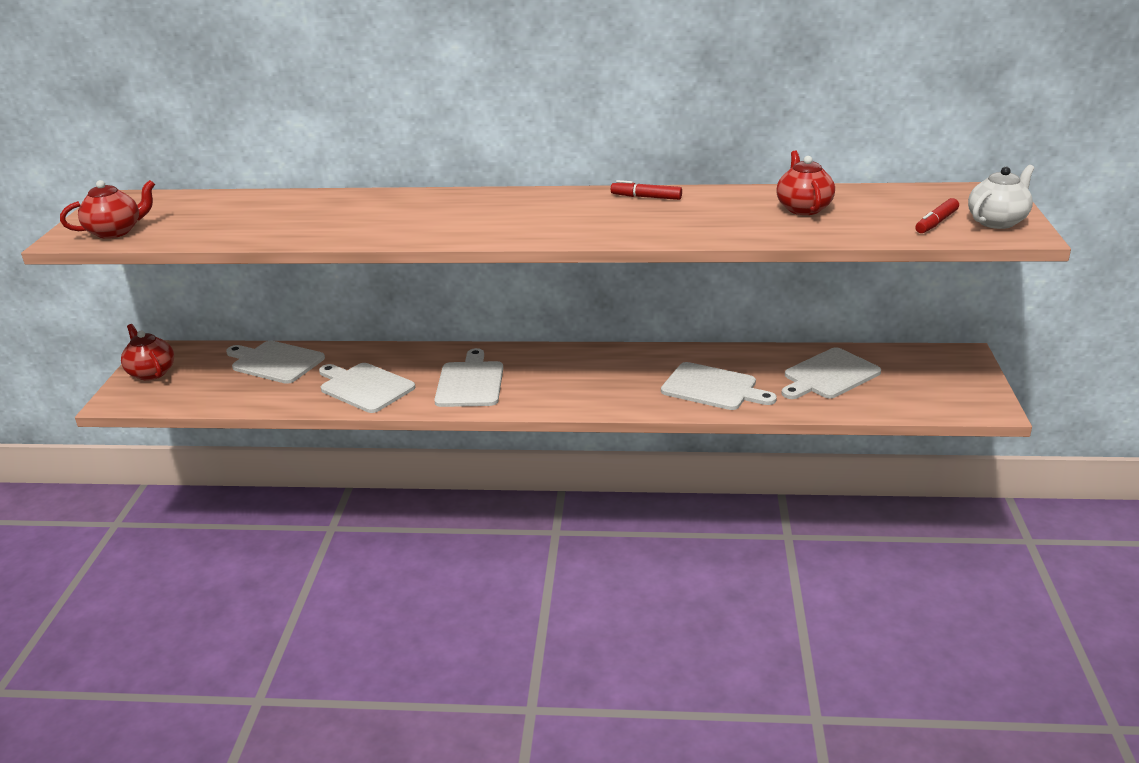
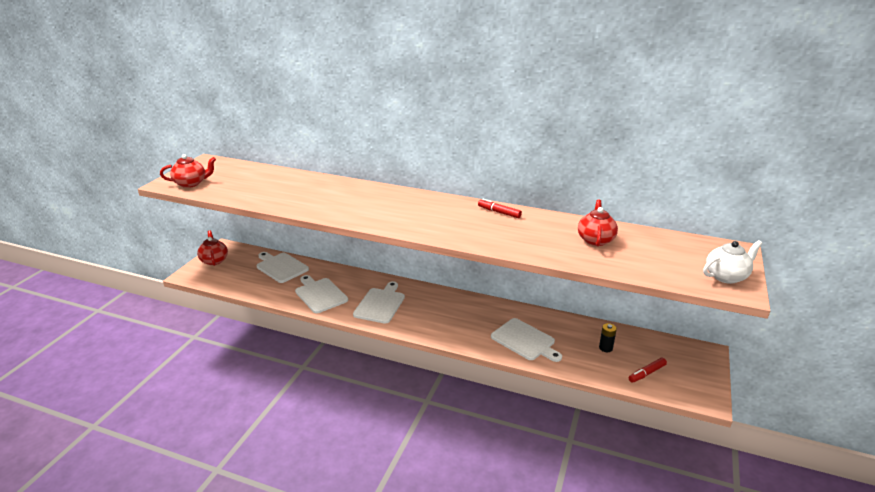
camera: 15 degrees right, 0 degrees up
white cutting board [781,347,881,399] -> black battery [599,323,617,352]
red marker [915,198,959,233] -> red marker moved to [629,358,667,383]

